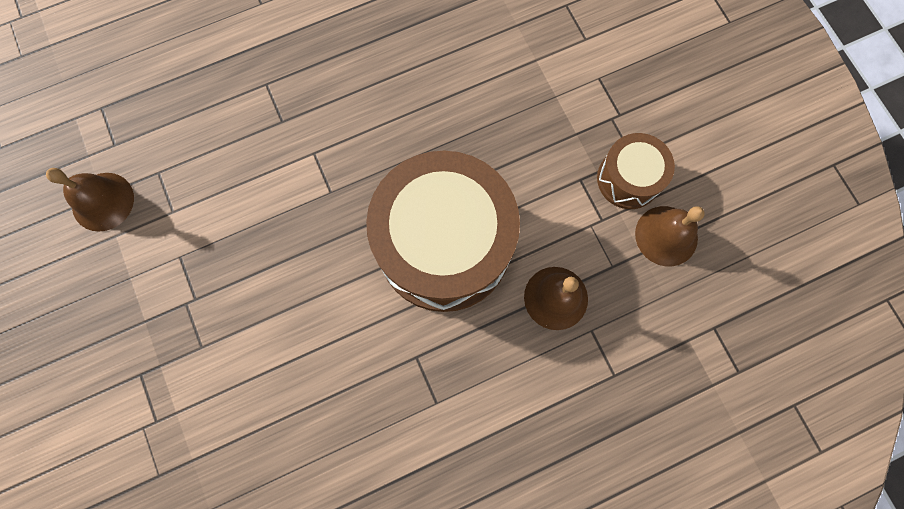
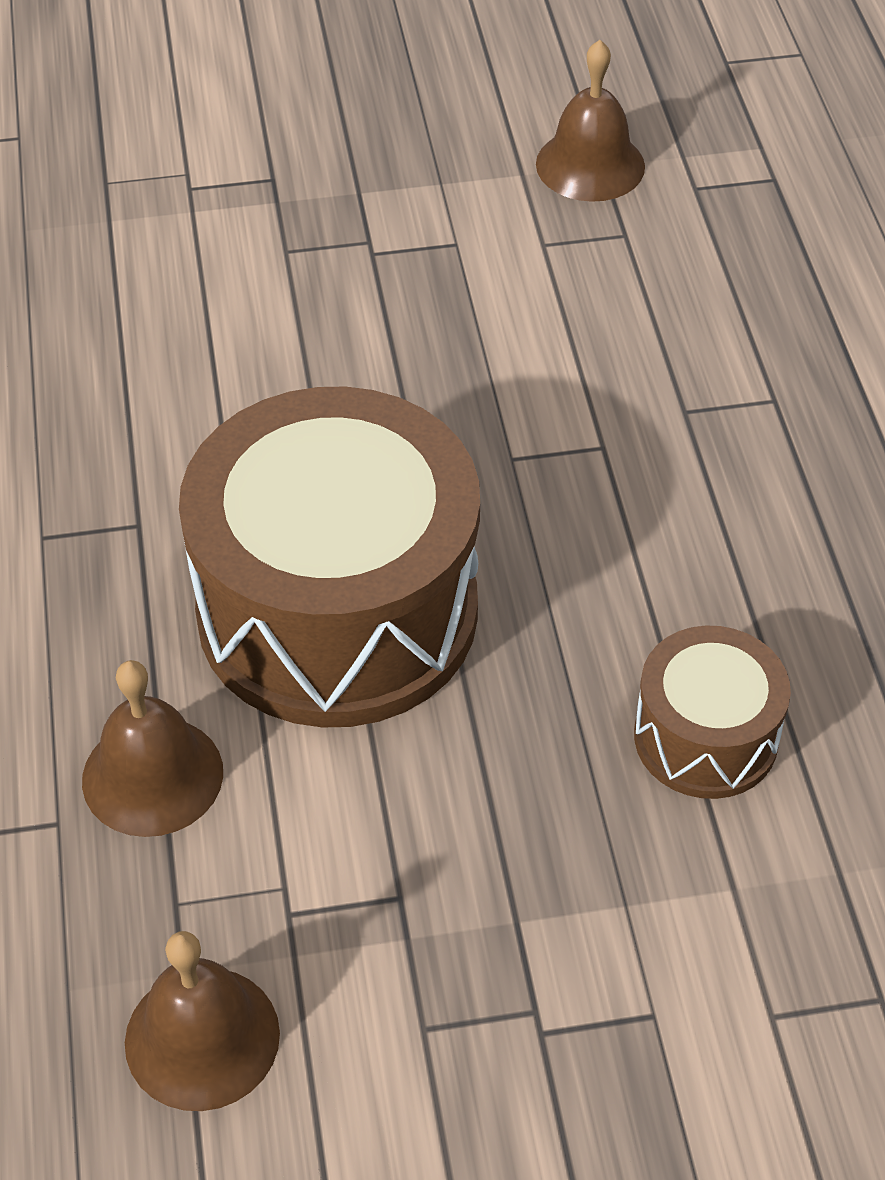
camera: 105 degrees right, 25 degrees down
brown drum [597,133,675,209] -> brown drum moved to [634,626,791,799]

